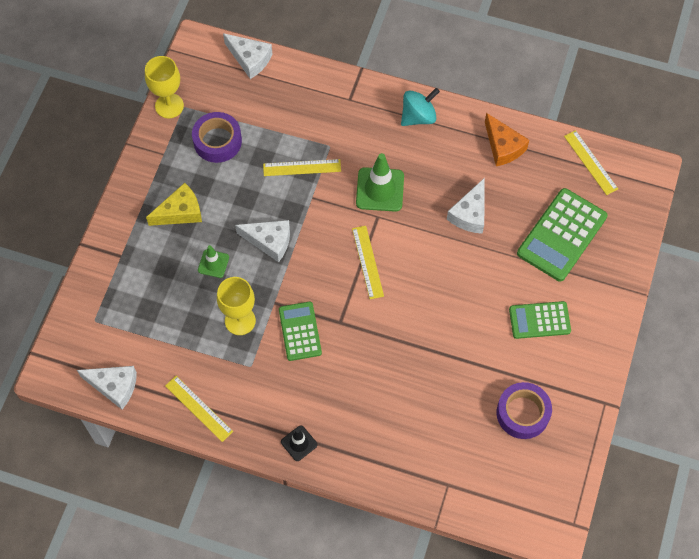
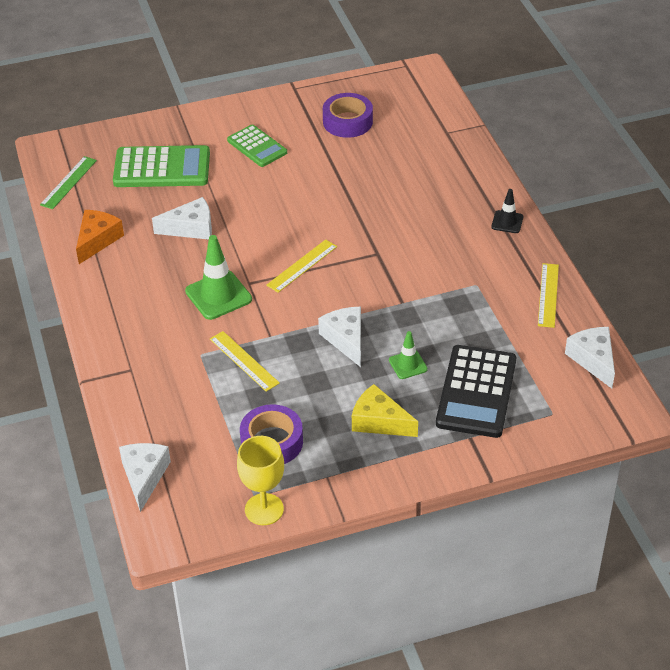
camera: 125 degrees left, 20 degrees down
yellow goblet [217,277,256,335] -> none
green calculator [279,302,322,361] -> none
turquoise spinning top [401,88,440,126] -> none
yellow ruler [564,130,618,195] -> green ruler [40,156,97,209]
none -> black calculator [436,345,516,438]

